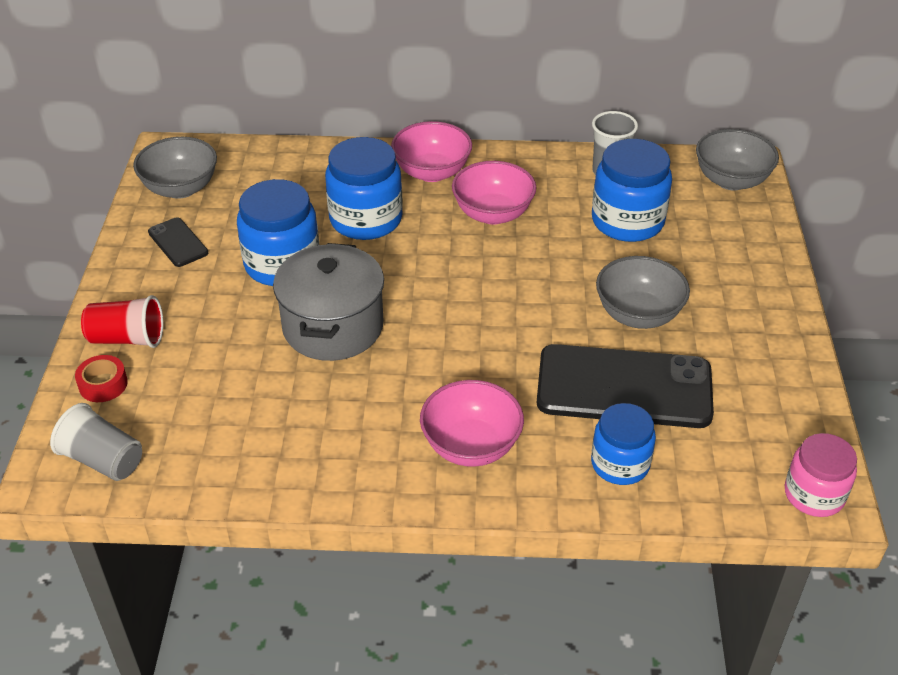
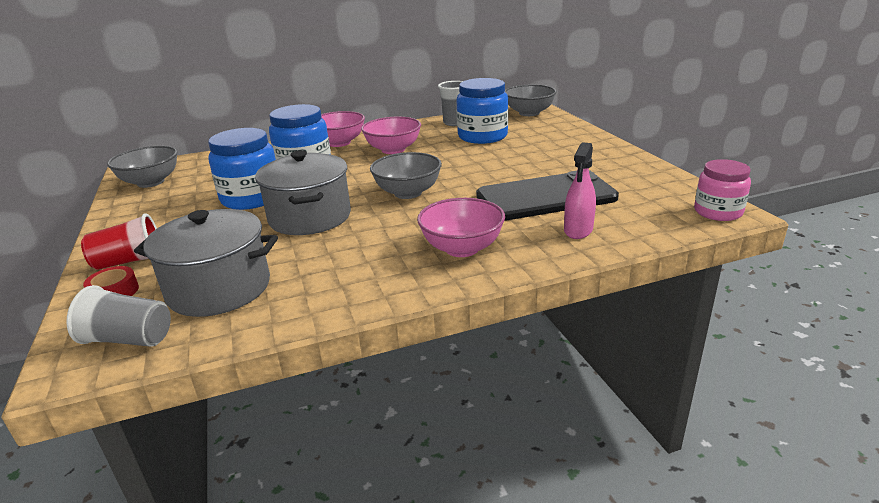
camera: 20 degrees left, 15 degrees down
black phone [148,217,208,267] -> none
blue jar [591,403,656,485] -> pink spray bottle [564,142,596,239]
grey bowl [596,256,690,329] -> grey bowl moved to [370,152,442,199]
none -> grey pot [134,209,278,317]

